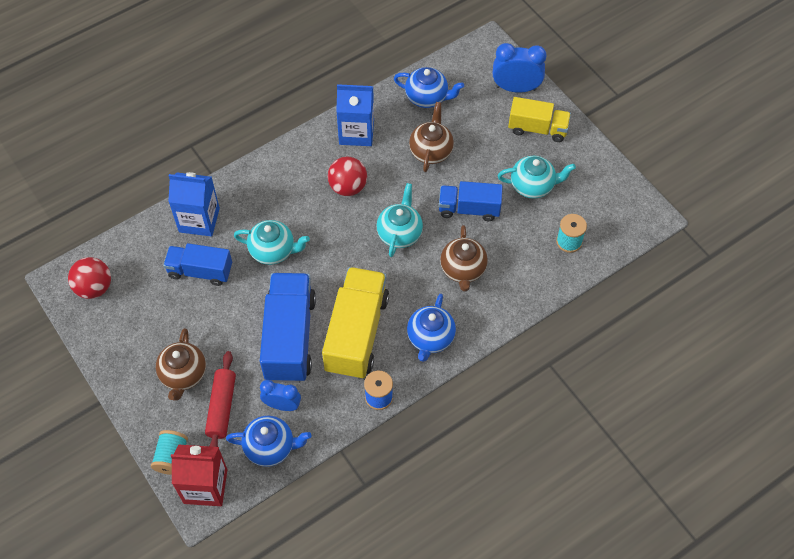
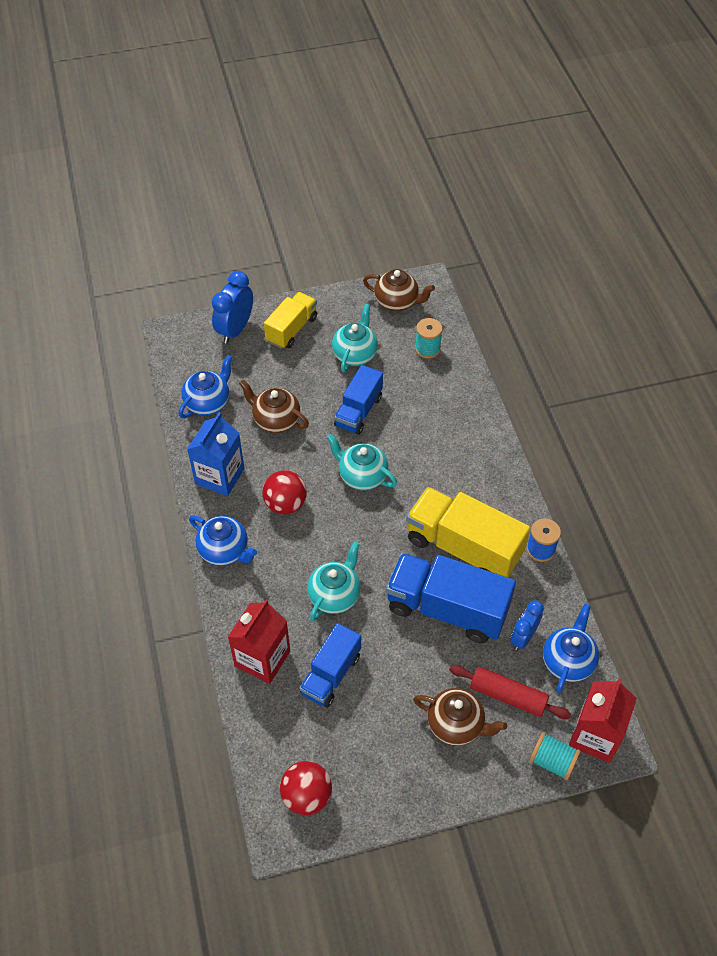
camera: 70 degrees left, 5 degrees down
blue carton [168,172,220,237] -> red carton [228,600,290,684]
blue teapot [407,293,456,362] -> blue teapot moved to [189,515,257,566]
brown teapot [440,225,488,291] -> brown teapot moved to [363,269,435,311]

